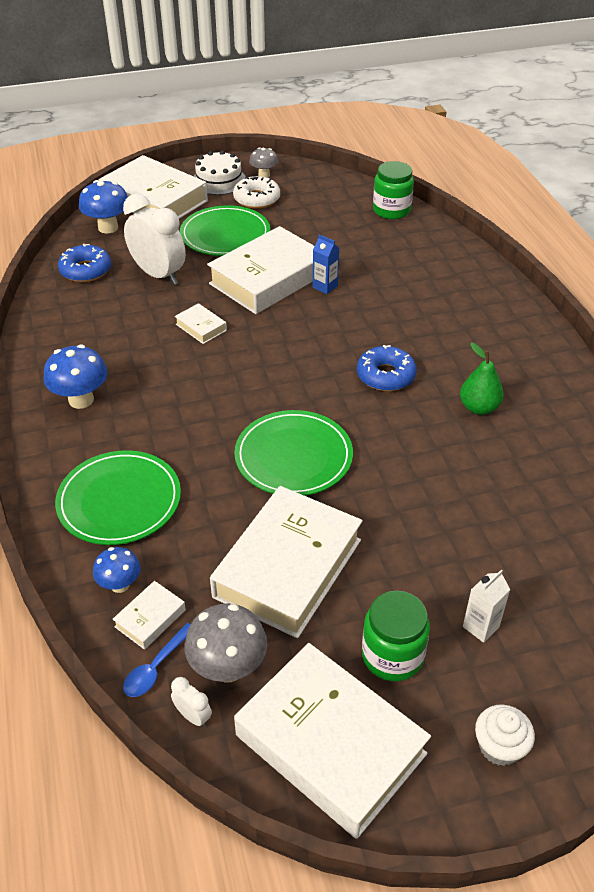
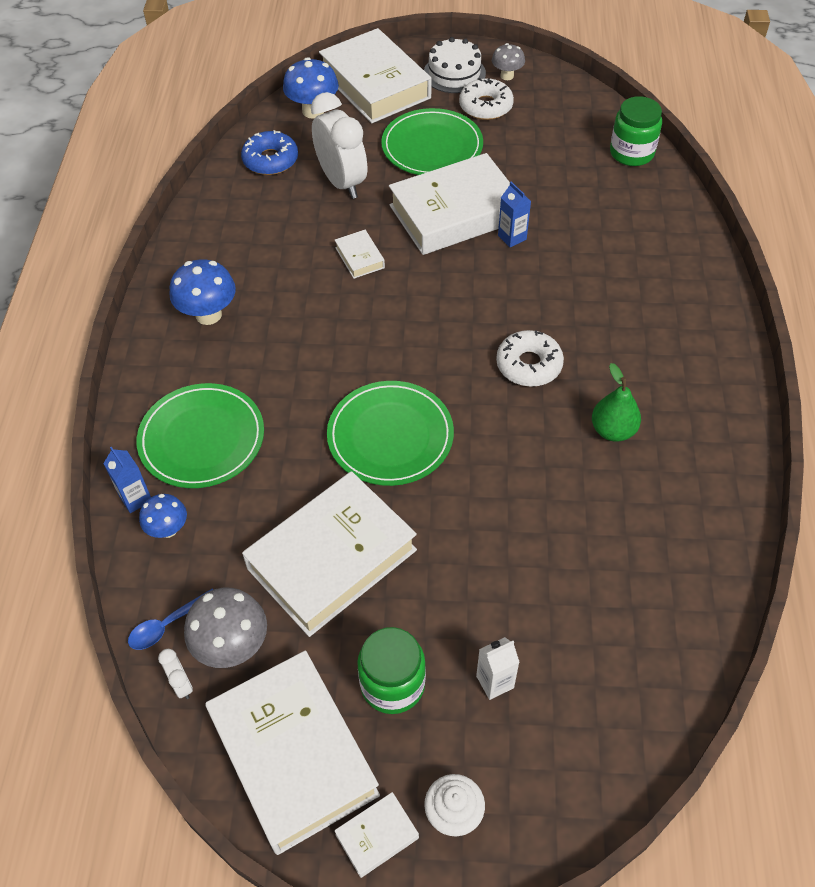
camera: 20 degrees right, 10 degrees up
white book [113,581,186,650] -> white book moved to [334,792,419,878]
blue donut [357,345,417,391] -> white donut [496,330,564,387]
none -> blue carton [103,447,151,513]

